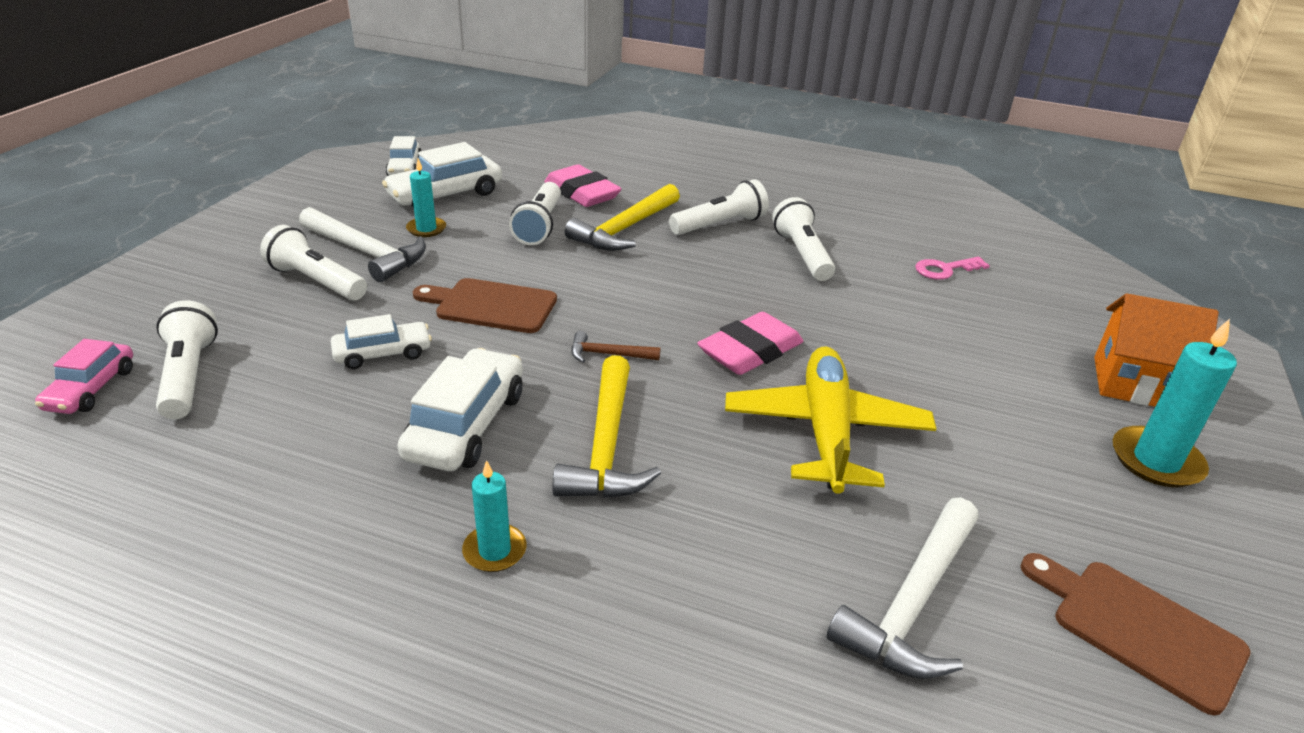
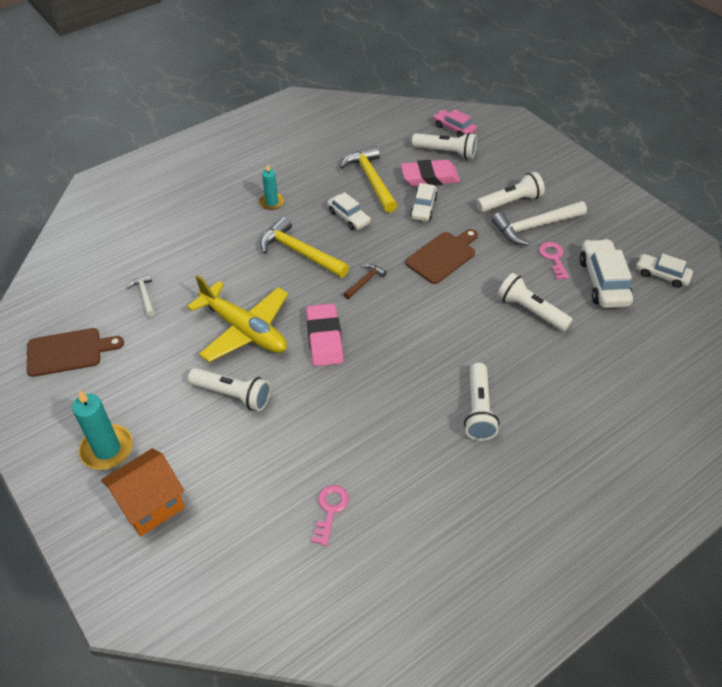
camera: 125 degrees right, 15 degrees up
white car [397,348,523,471] -> white car [327,192,371,230], size x0.62
turquoise candle [406,159,446,237] -> pink key [539,242,570,280]
pink eraser [544,164,622,207] -> pink eraser moved to [401,160,460,186]
yellow hammer [565,184,680,251] -> yellow hammer moved to [340,146,398,213]
white flashlight [772,197,835,281] -> white flashlight moved to [188,368,271,411]
white hammer [827,497,978,679] -> white hammer [127,274,155,317], size x0.51

